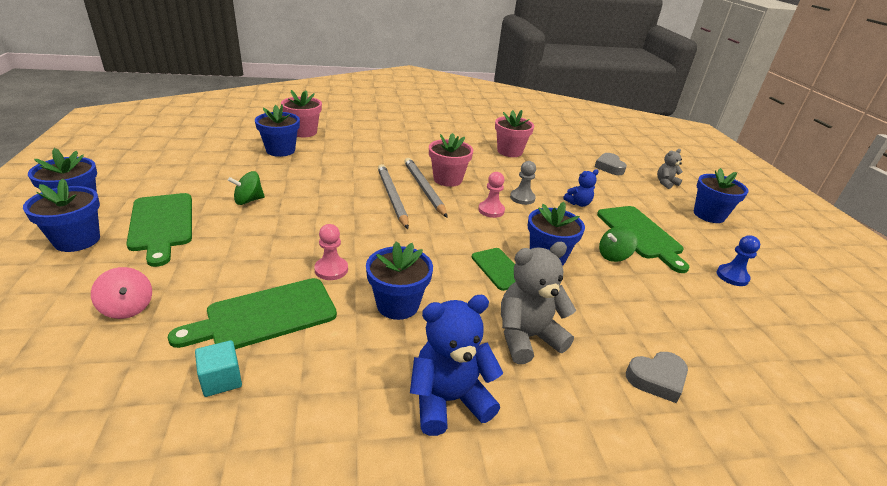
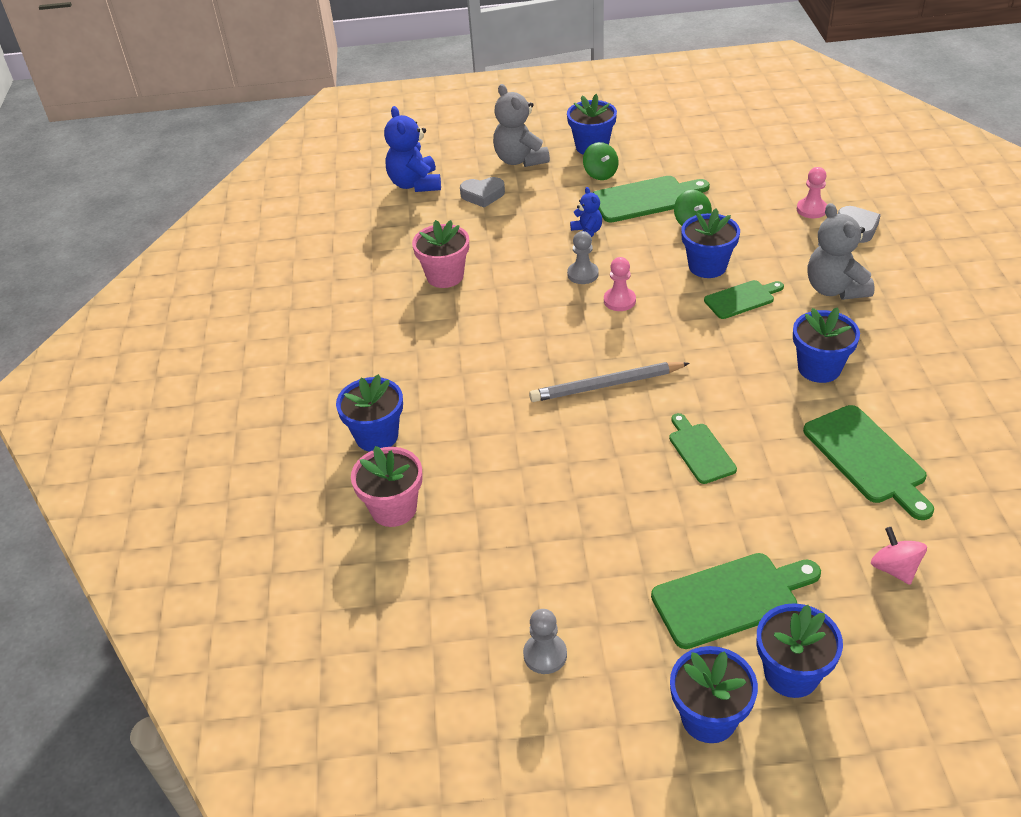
camera: 80 degrees left, 10 degrees up
pink spinning top [91,267,152,319] -> pink spinning top turned 75 degrees counterclockwise [871,527,927,585]
turquoise cube [195,340,242,397] -> none
green spinning top [228,171,265,205] -> green spinning top moved to [583,142,618,180]
blue flower pot [255,104,300,157] -> blue flower pot moved to [336,374,403,452]
pink pawn [314,224,348,280] -> pink pawn moved to [797,167,827,218]
grey pencil [404,158,448,218] -> none
blue teddy bear [410,295,503,436] -> blue teddy bear moved to [384,106,441,192]
pink flower pot [429,133,473,187] -> none
grey teddy bear [657,149,683,189] -> grey teddy bear [493,84,550,167], size x1.84
blue pawn [717,235,760,286] -> none
none -> grey pawn [523,609,567,674]
none -> green cutting board [669,413,737,484]

